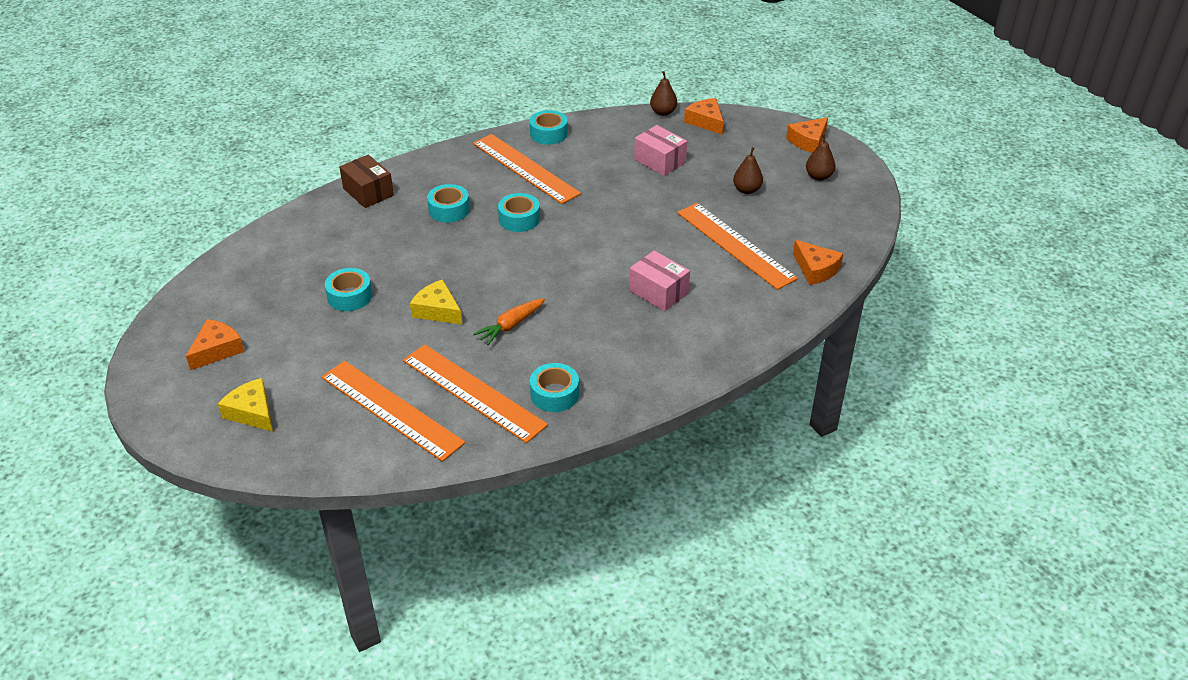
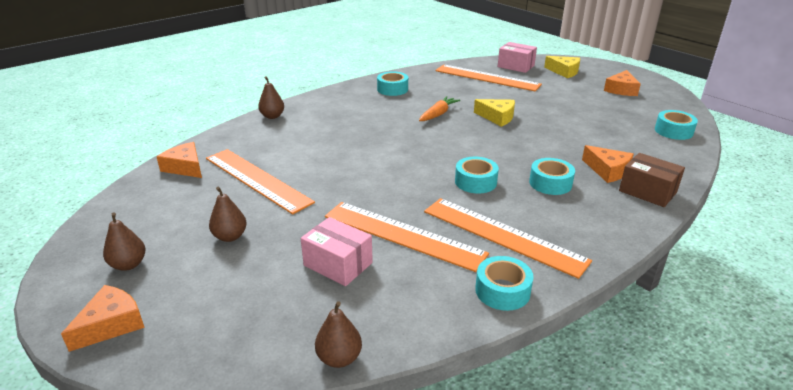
camera: 170 degrees right, 10 degrees down
turquoise tape [325,268,373,311] -> turquoise tape moved to [655,110,698,140]
orange ruler [403,344,548,443] -> orange ruler moved to [325,202,489,272]
pink box [629,251,690,311] -> pink box moved to [498,42,537,73]
orange cheese [684,98,724,135] -> orange cheese moved to [582,145,634,183]
none -> brown pear [258,76,284,119]

